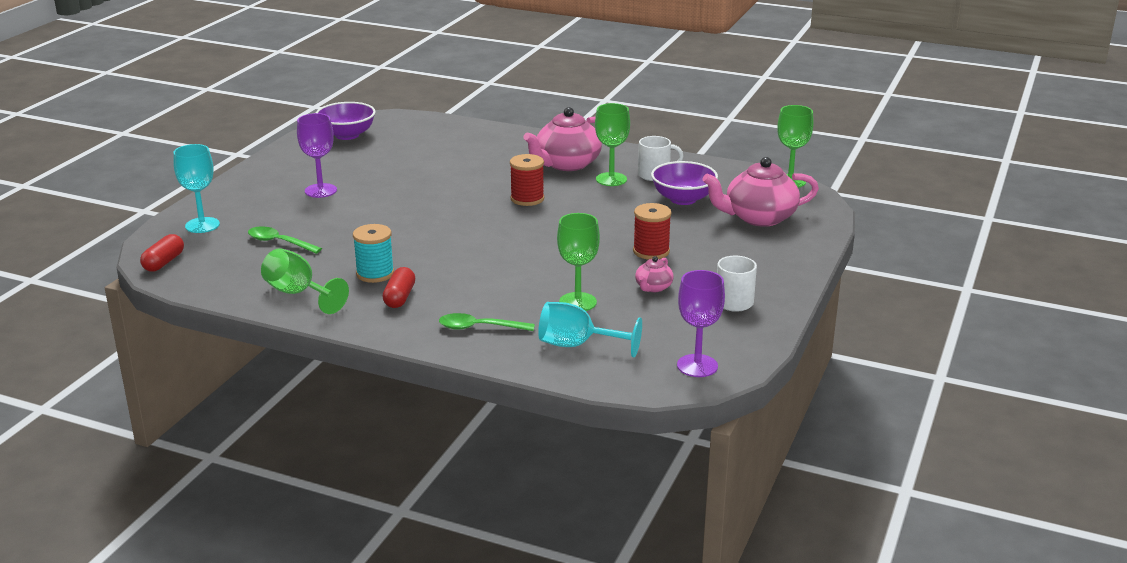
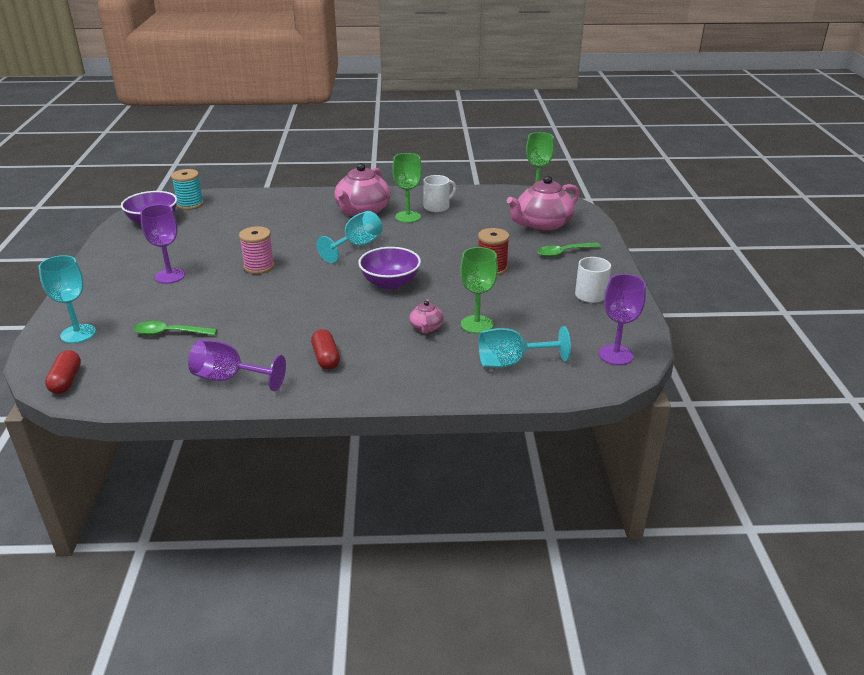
camera: 25 degrees left, 5 degrees up
green goblet [261,248,349,314] -> purple goblet [188,340,286,391]
turquoise spool [353,224,394,283] -> turquoise spool moved to [171,169,204,210]
green spoon [439,313,535,331] -> green spoon moved to [537,242,601,257]
red spool [510,154,544,206] -> turquoise goblet [316,211,382,263]
pink teapot [635,256,674,292] -> pink teapot moved to [409,299,444,334]
purple bowl [651,161,718,205] -> purple bowl moved to [358,247,421,290]
none -> pink spool [239,226,275,274]

